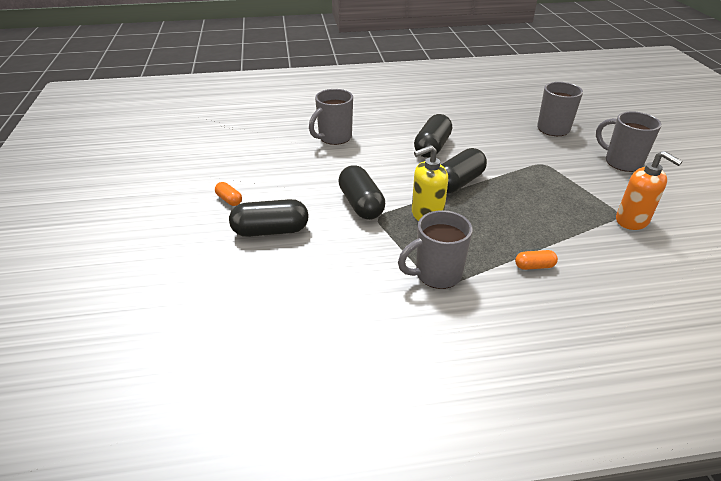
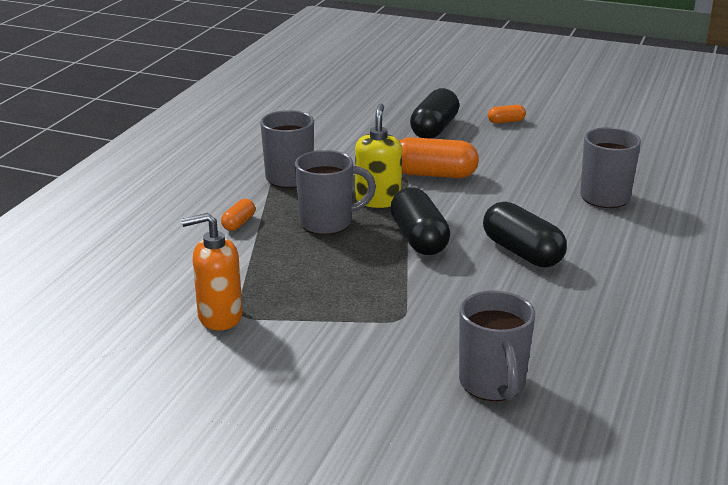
camera: 120 degrees right, 10 degrees down
black capsule [338,165,385,220] -> orange capsule [399,137,479,178]
grey mug [596,112,662,172] -> grey mug moved to [295,150,376,235]

